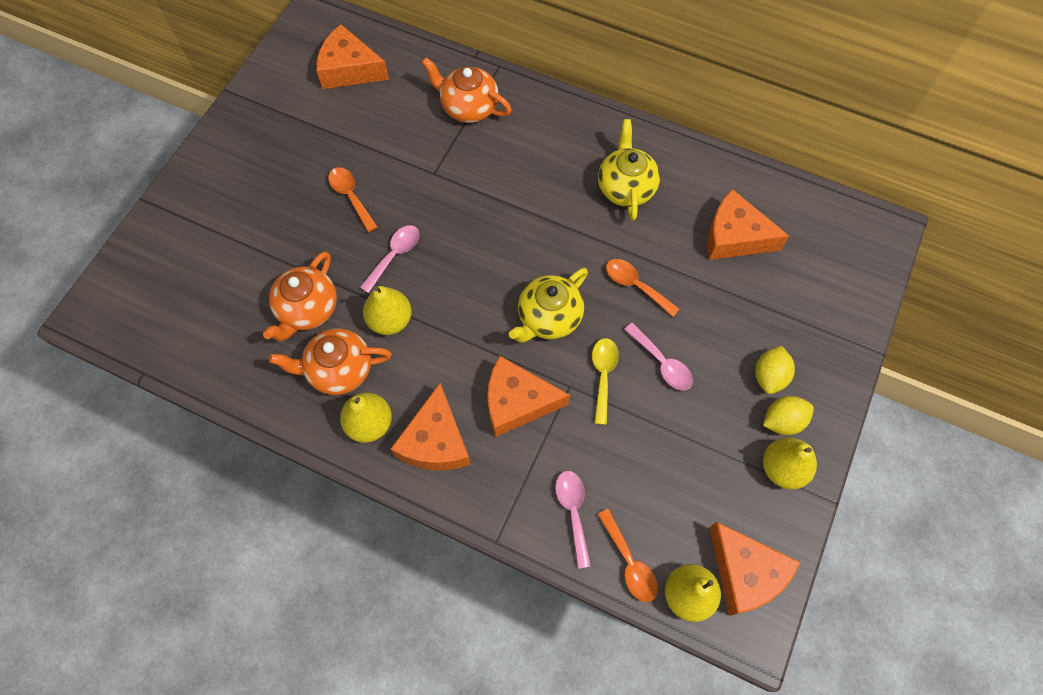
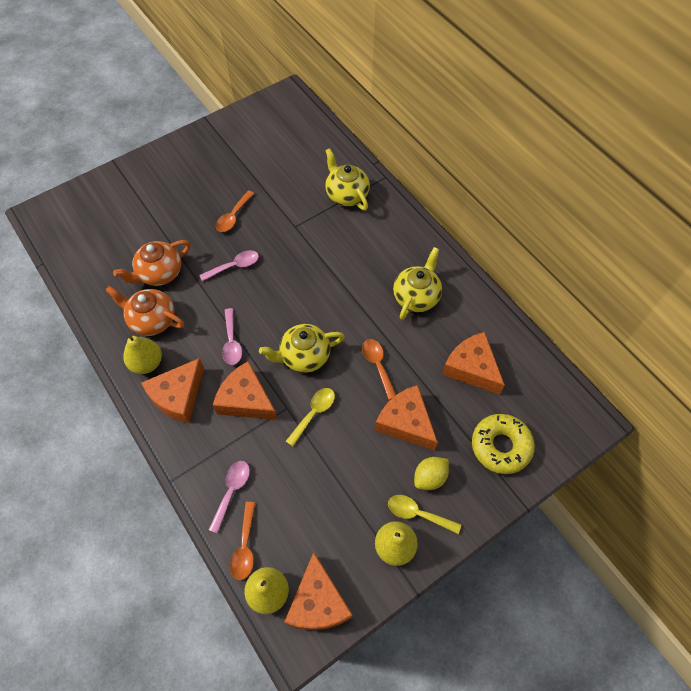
camera: 30 degrees right, 5 degrees down
orange cheese [316,24,389,89] -> orange cheese moved to [375,385,438,450]
orange spoon [328,167,378,232] -> orange spoon turned 150 degrees counterclockwise [216,190,254,232]
yellow pear [363,286,412,335] -> none
orange teapot [421,57,512,123] -> yellow teapot [325,148,370,211]
pink spoon [624,323,693,390] -> pink spoon moved to [222,308,242,365]
yellow lemon [763,396,814,435] -> yellow spoon [388,495,461,534]
none -> yellow donut [472,414,535,474]

